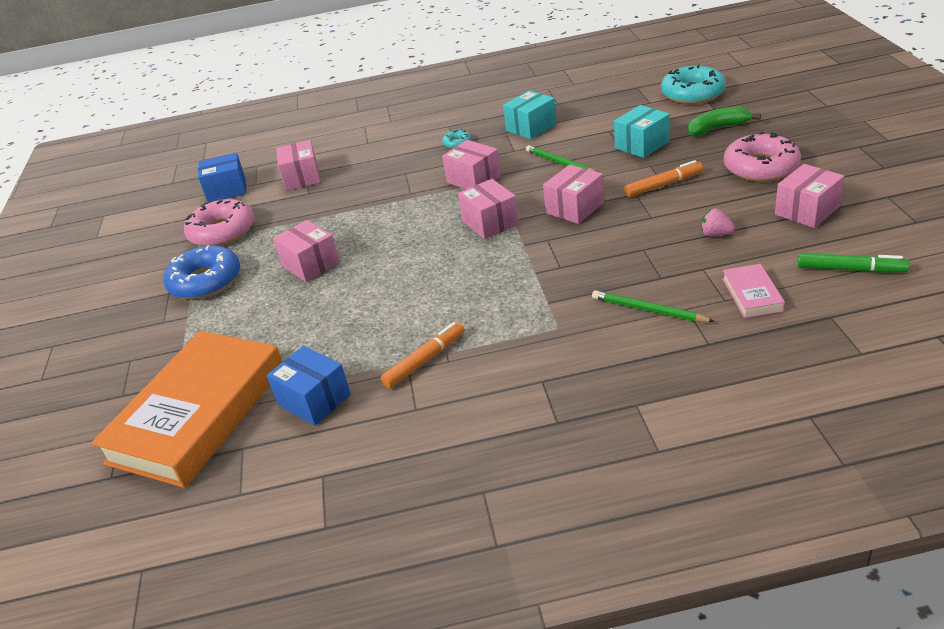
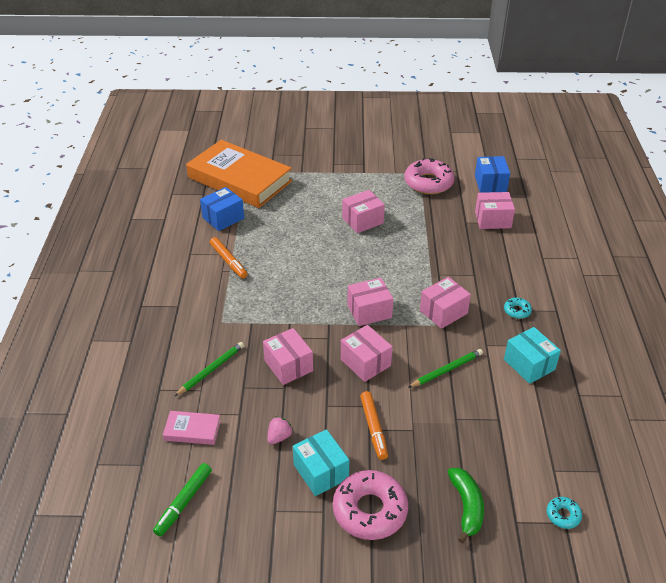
camera: 95 degrees right, 5 degrees up
blue donut [163,245,240,299] -> none
turquoise box [614,105,670,158] -> turquoise box moved to [293,429,349,496]
turquoise donut [661,65,726,104] -> turquoise donut [547,497,582,529], size x0.46
pink box [775,164,844,228] -> pink box moved to [263,328,313,385]

